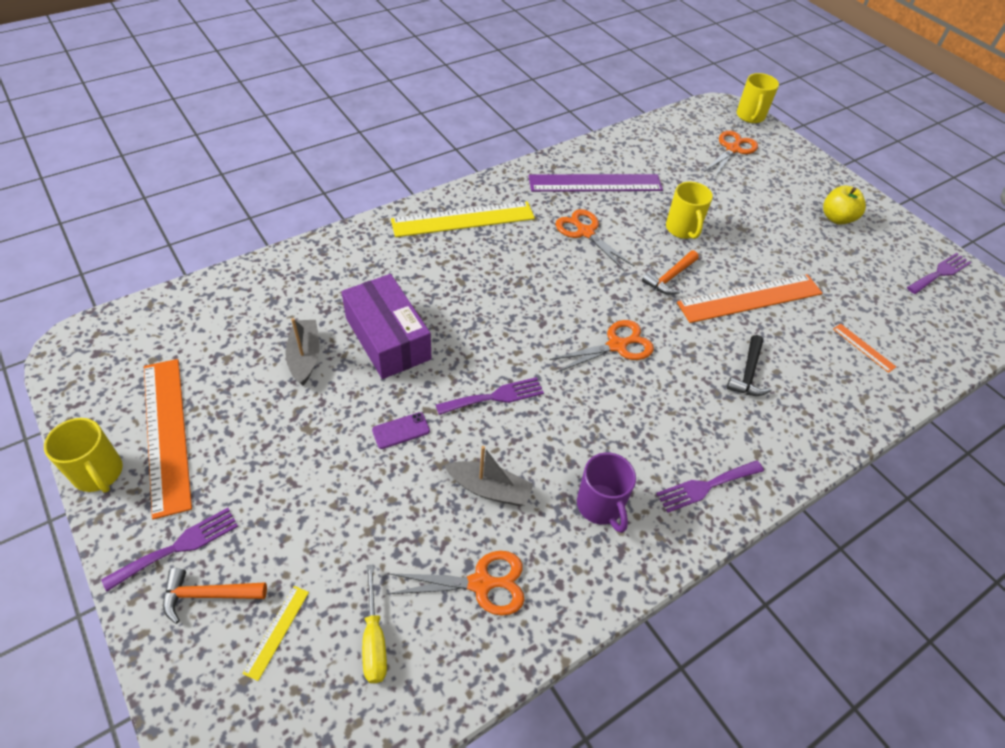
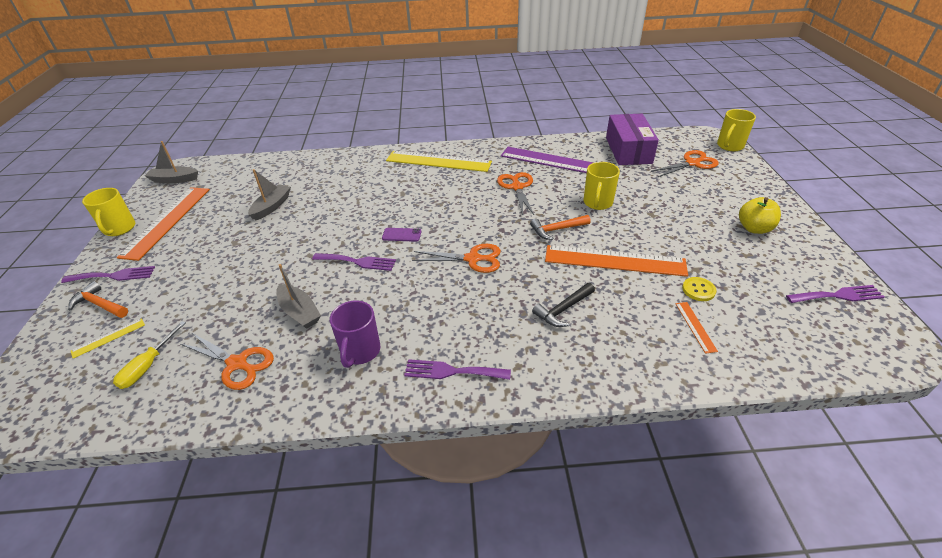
camera: 35 degrees right, 10 degrees down
purple box [341,274,432,379] -> purple box moved to [606,114,659,165]
purple phone [372,412,430,449] -> purple phone moved to [382,228,422,242]
none -> grey boat [145,141,198,183]
none -> yellow button [682,277,717,301]

